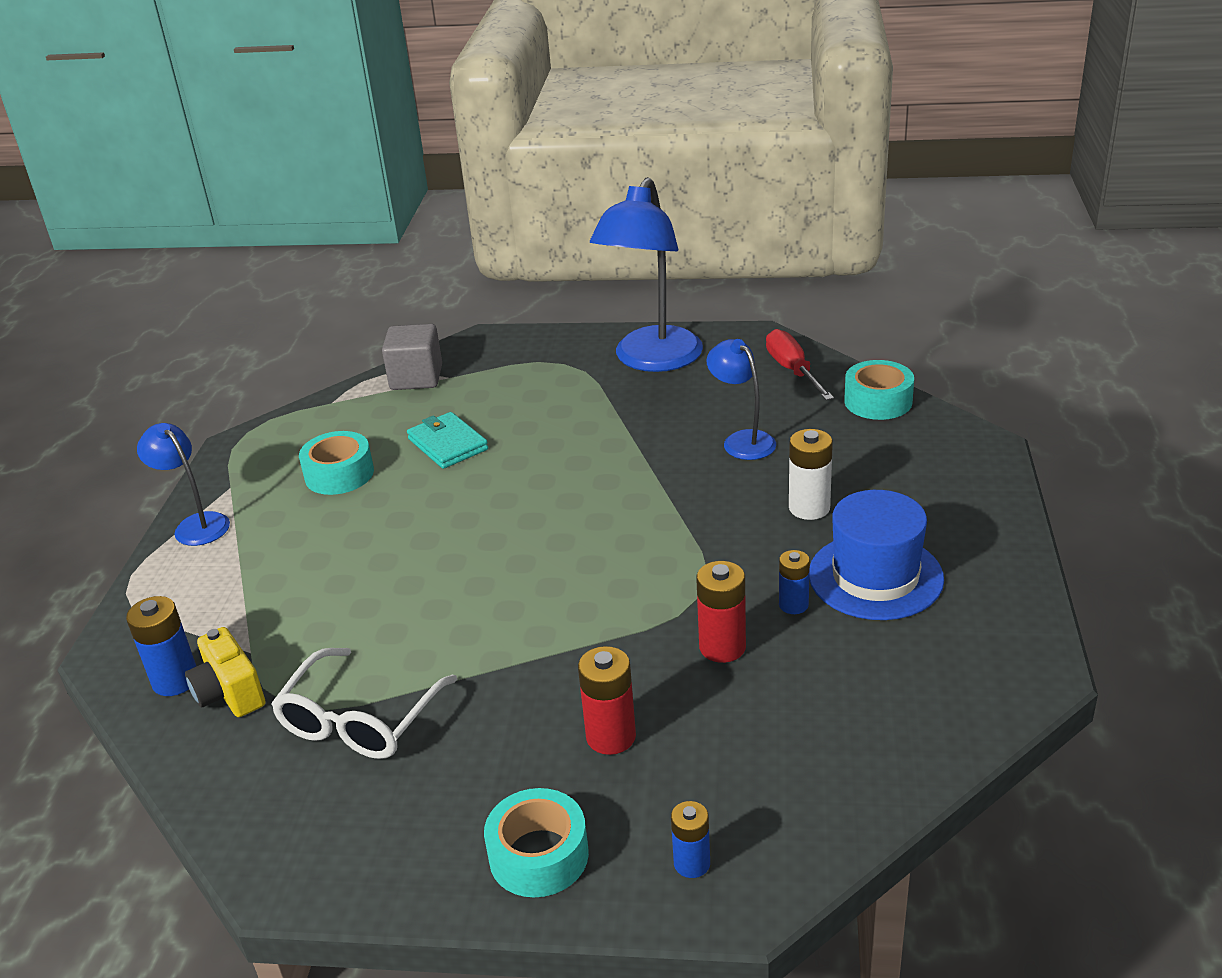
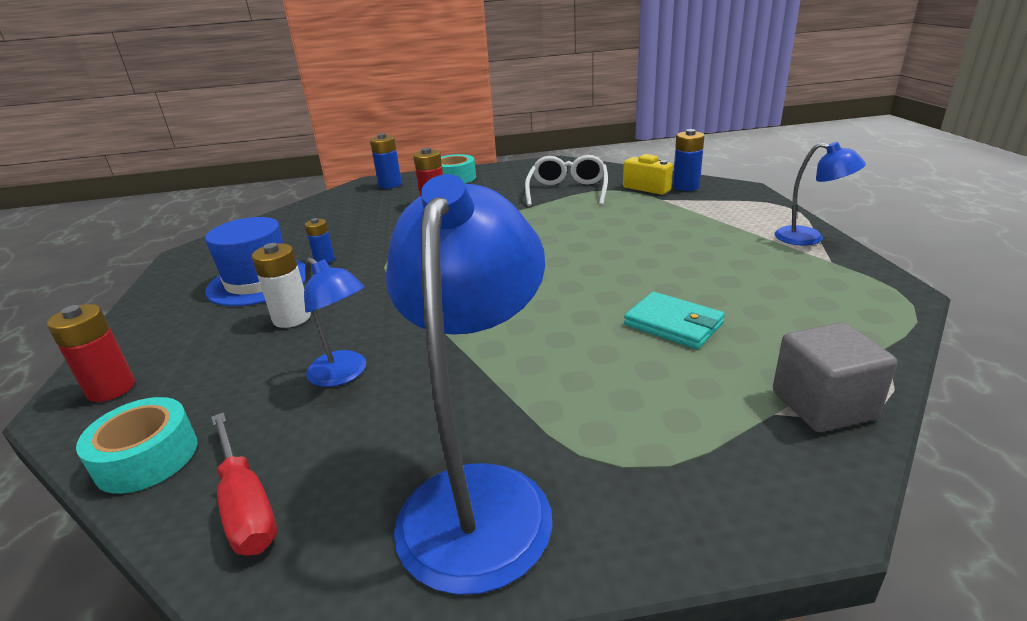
camera: 165 degrees right, 5 degrees down
turquoise tape [299,431,374,495] -> none
blue battery [671,801,710,878] -> blue battery [370,133,402,189], size x1.53
red battery [696,561,746,663] -> red battery moved to [47,304,135,402]

